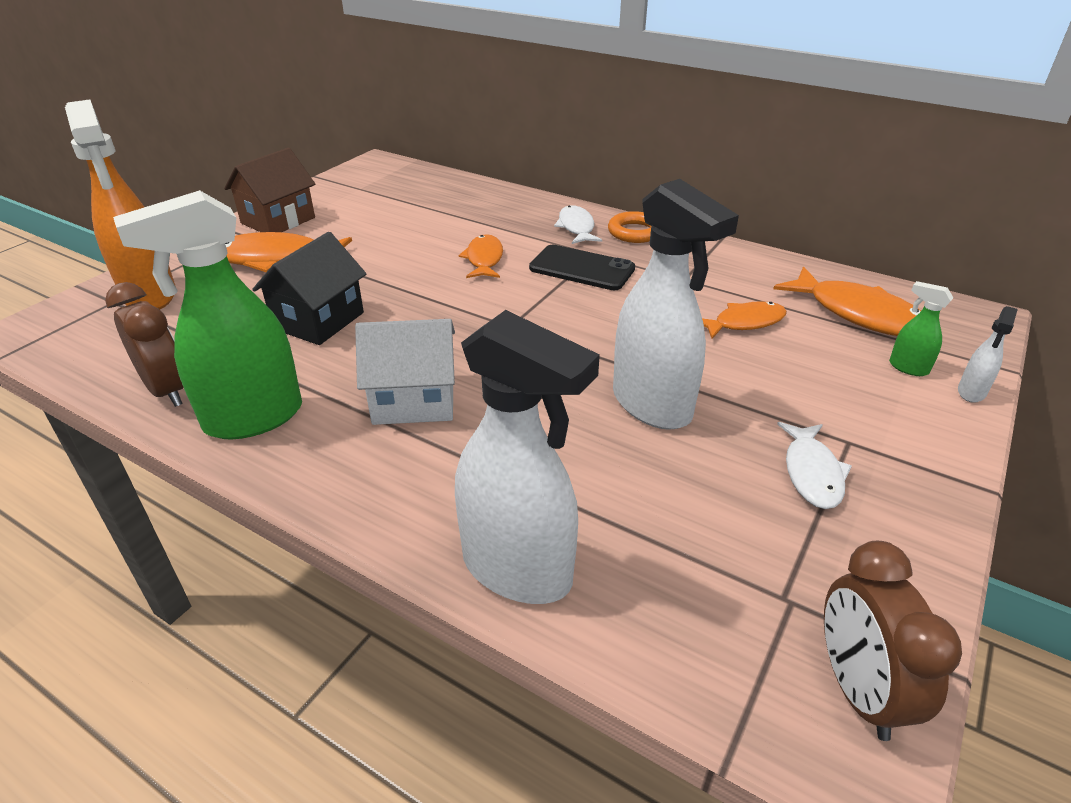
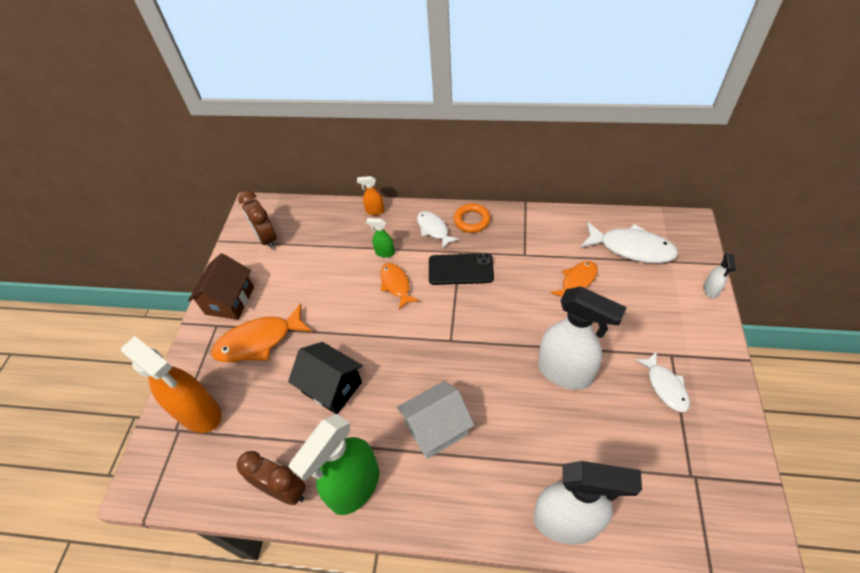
camera: 20 degrees left, 15 degrees up
black house [252,232,366,345] -> black house turned 60 degrees counterclockwise [288,342,363,414]
orange fish [773,267,921,336] -> white fish [580,222,678,263]
brown clock [824,541,962,741] -> brown clock moved to [238,191,277,249]
green spray bottle [889,281,953,376] -> green spray bottle moved to [366,218,395,258]
none -> orange spray bottle [357,176,385,215]

